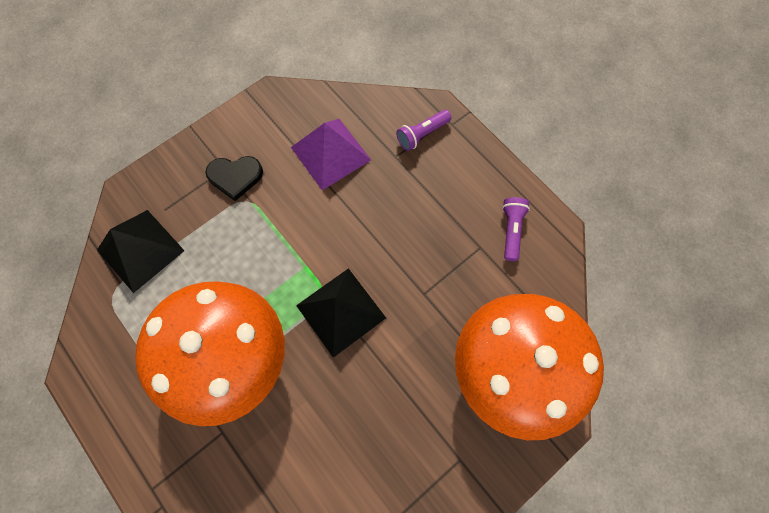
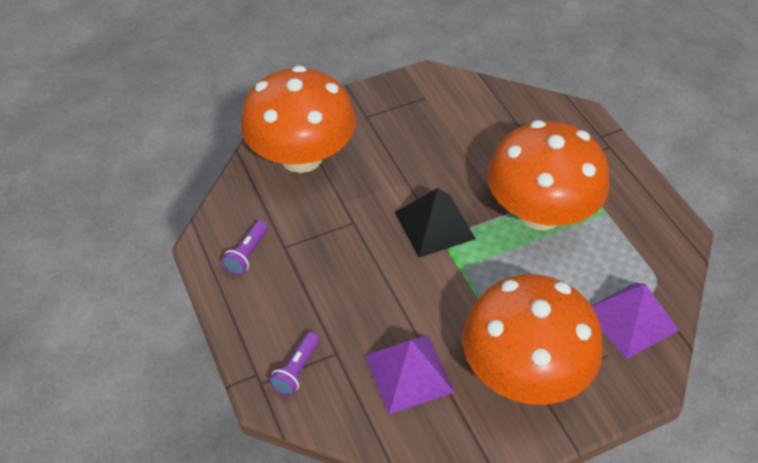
camera: 165 degrees left, 20 degrees down
black pyramid [97,210,185,293] -> purple pyramid [591,282,679,359]
black heart [206,156,263,201] -> orange mushroom [462,274,603,405]
purple flashlight [396,110,452,151] -> purple flashlight turned 135 degrees clockwise [269,332,319,396]

